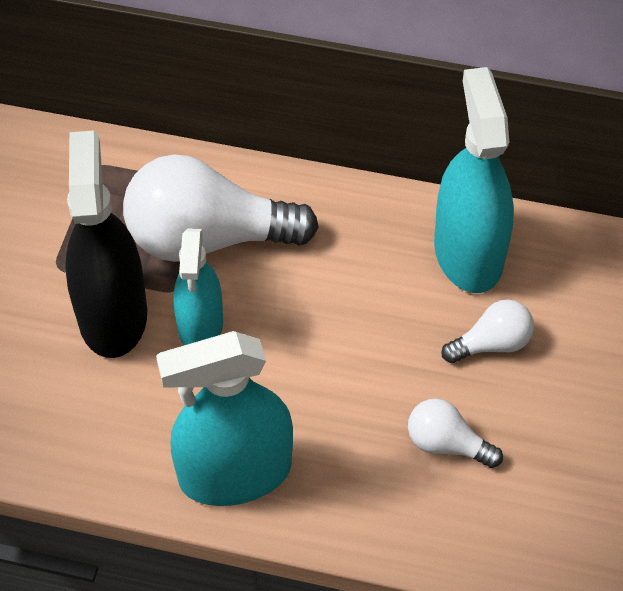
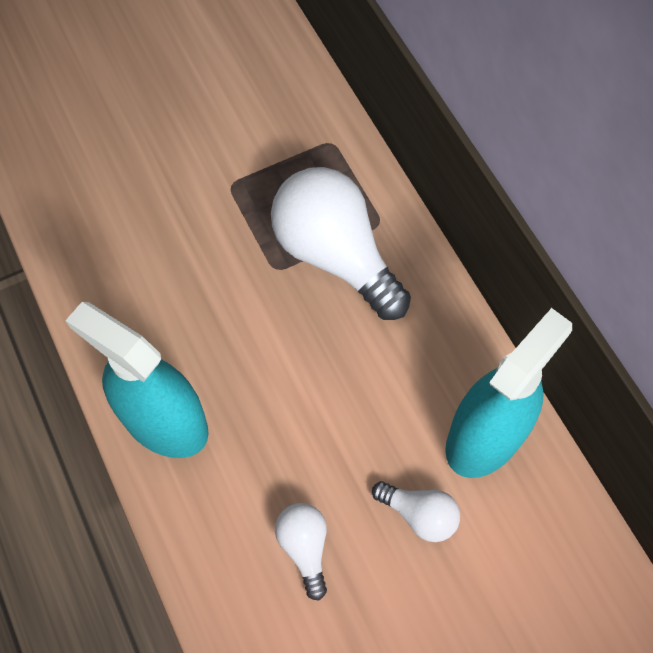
camera: 50 degrees right, 10 degrees up
black spray bottle [65,131,147,358] -> none
turquoise spray bottle [173,229,223,345] -> none

